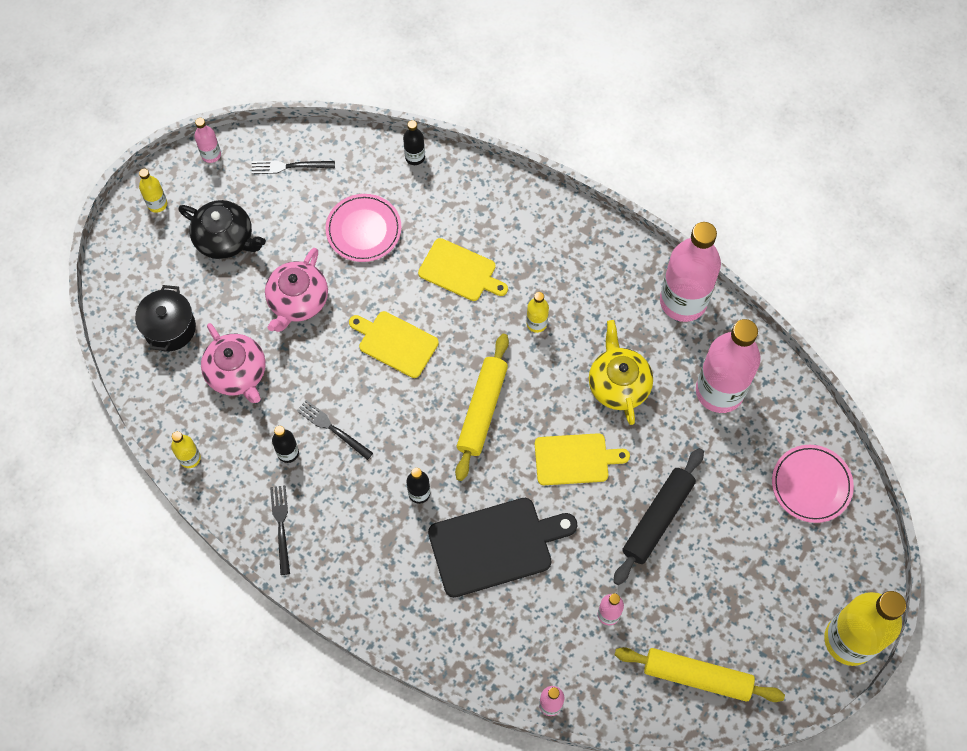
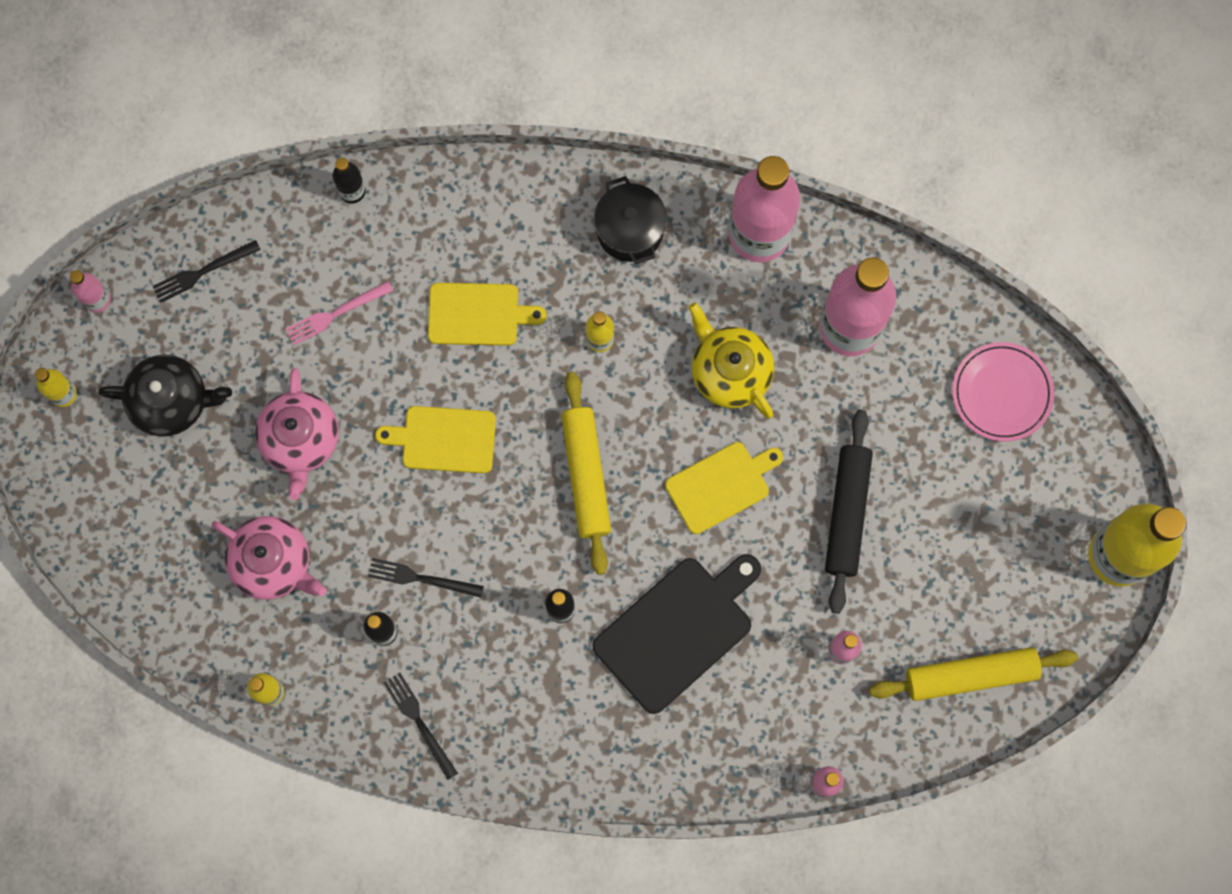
camera: 25 degrees left, 10 degrees up
black pot [135,285,196,351] -> black pot moved to [594,176,667,265]
pink plate [325,194,402,262] -> pink fork [286,281,393,345]

